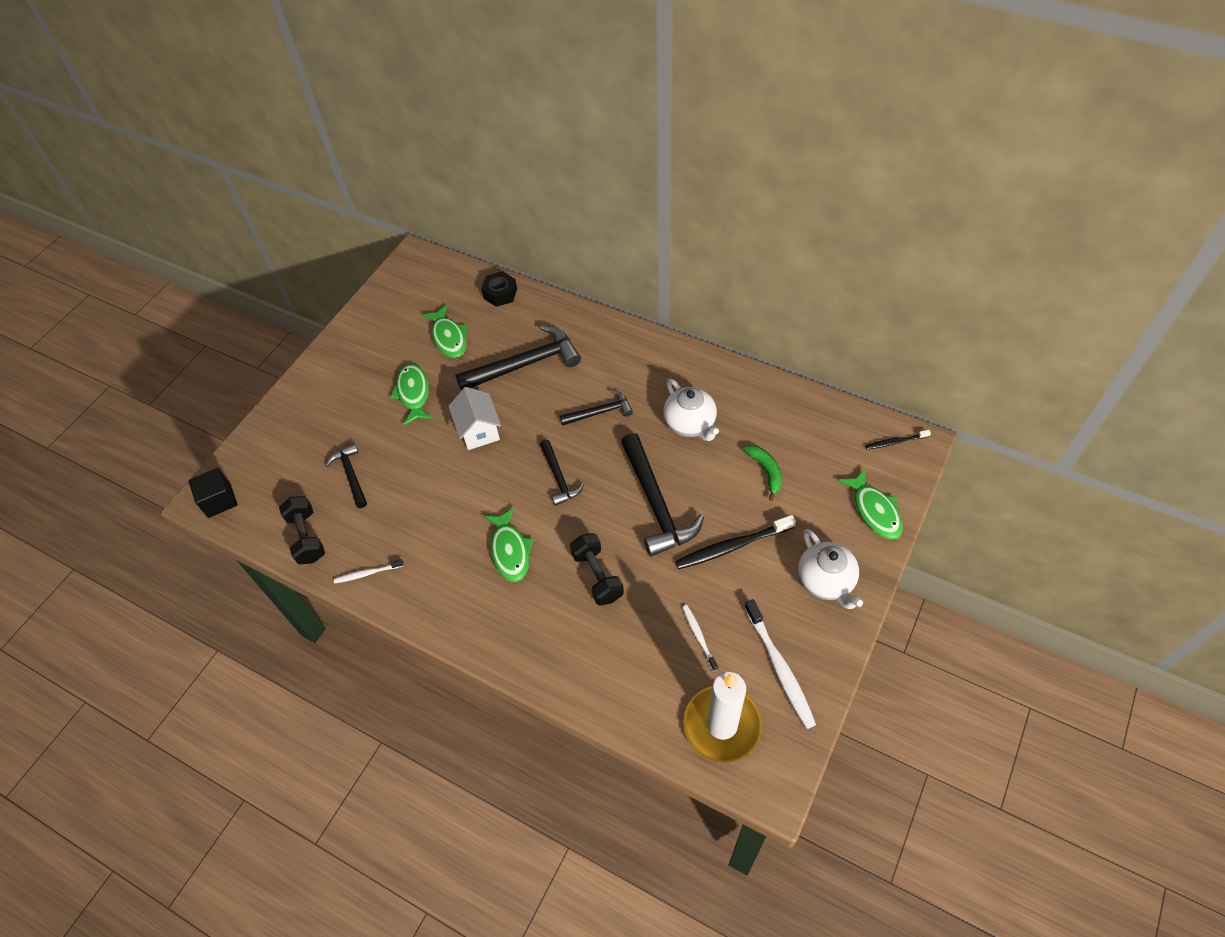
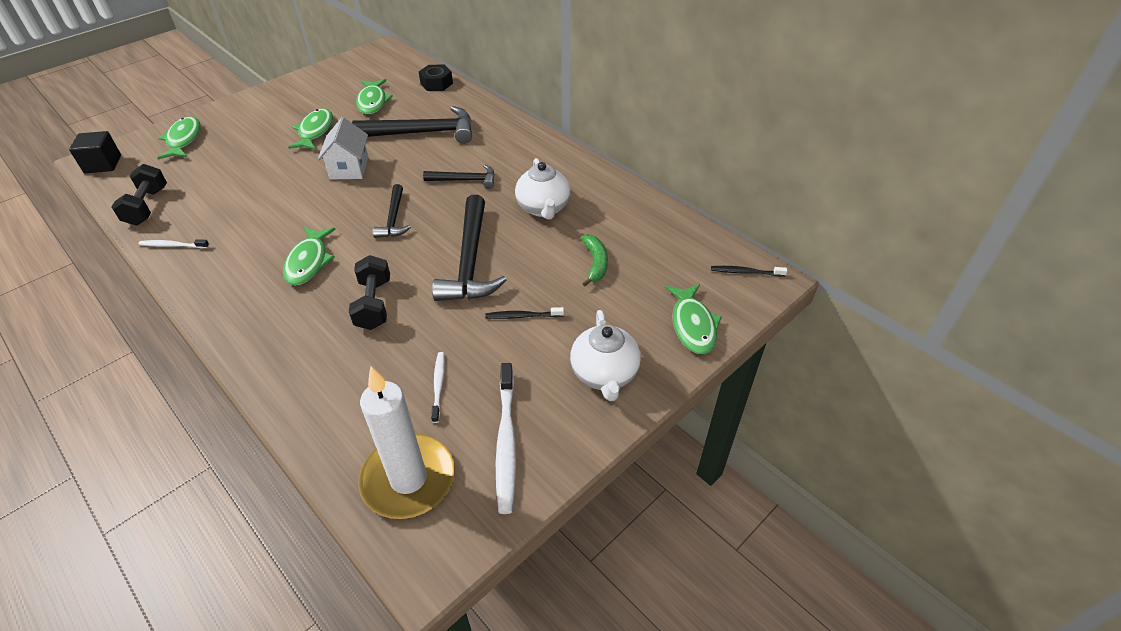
camera: 15 degrees right, 10 degrees down
black hammer [326,444,367,508] -> none
black toothbrush [675,515,796,569] -> black toothbrush [486,307,564,319], size x0.55
none -> green fish [158,116,201,159]

